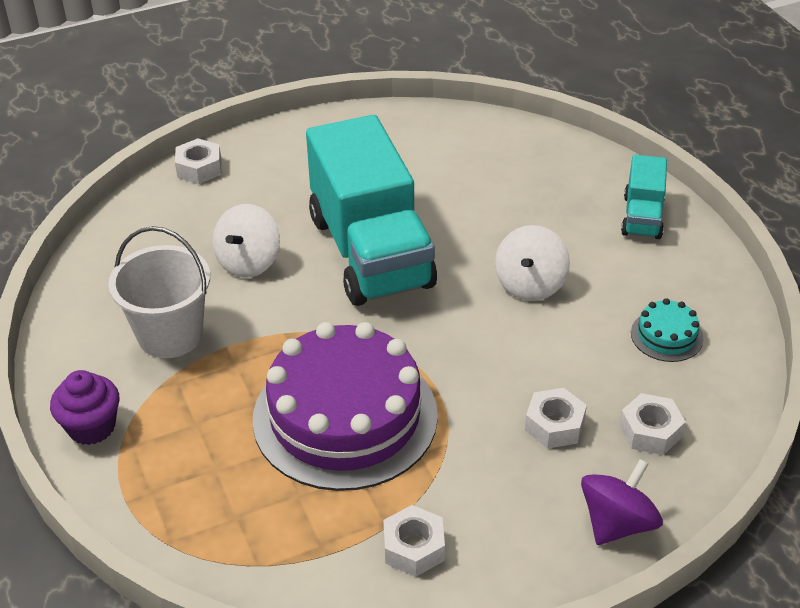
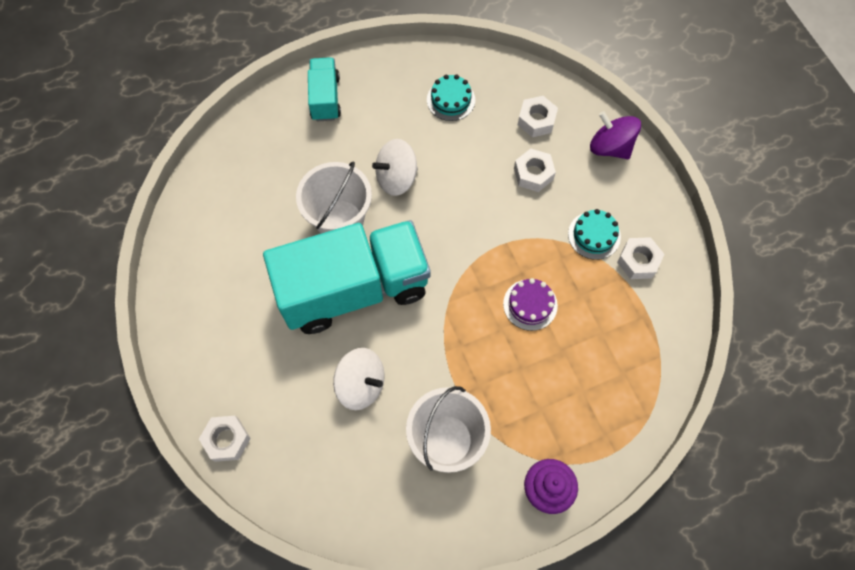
camera: 90 degrees left, 25 degrees up
purple cake [253,322,438,491] -> purple cake [503,278,558,331], size x0.41
white spinning top [495,225,570,301] -> white spinning top turned 135 degrees clockwise [372,139,418,196]
turquoise truck [621,155,667,239] -> turquoise truck turned 105 degrees counterclockwise [308,57,341,121]
none -> white bucket [296,161,372,234]
none -> turquoise cake [568,209,621,260]

